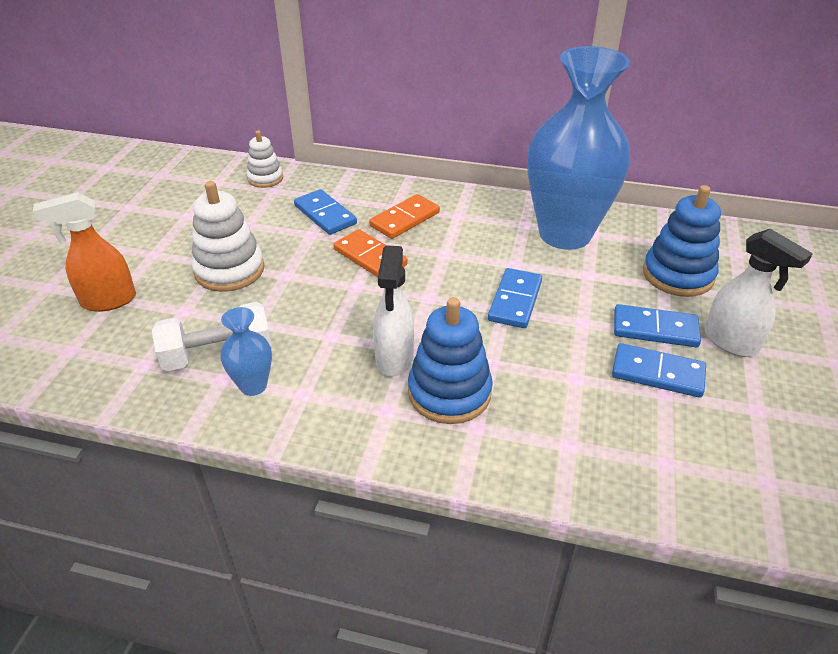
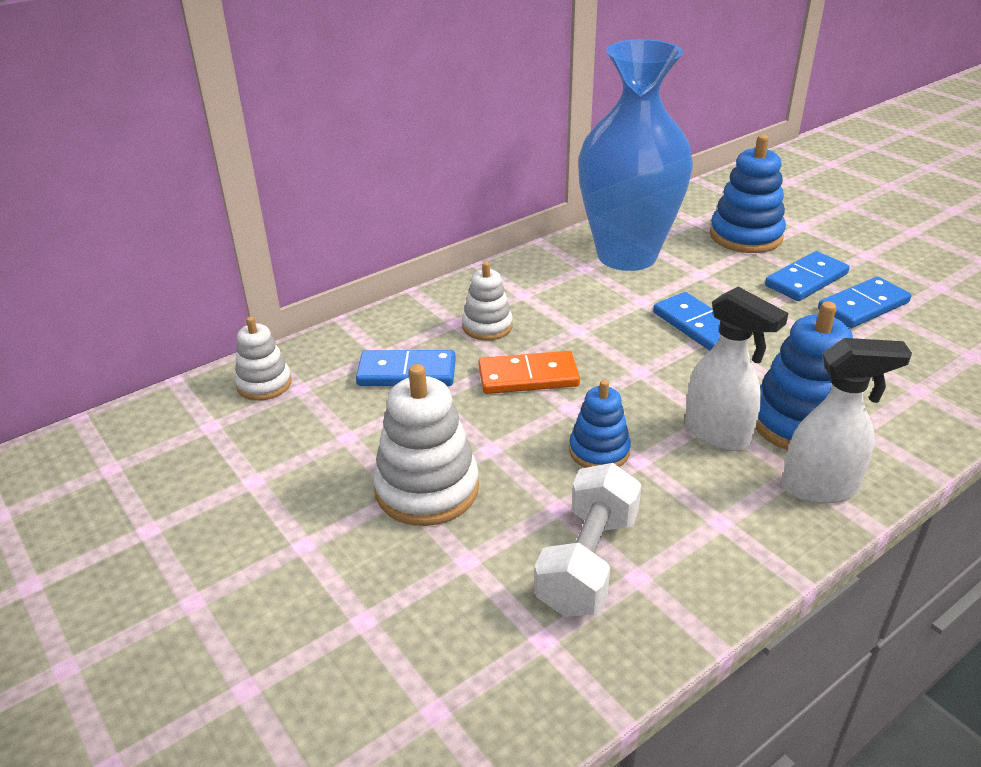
camera: 50 degrees left, 5 degrees down
orange spray bottle [33,192,136,312] -> none
blue vase [220,307,272,396] -> none
orange domino [369,194,440,239] -> white stacking toy [462,262,513,340]
white spray bottle [705,229,813,357] -> white spray bottle moved to [782,338,912,504]
none -> blue stacking toy [569,380,631,468]

